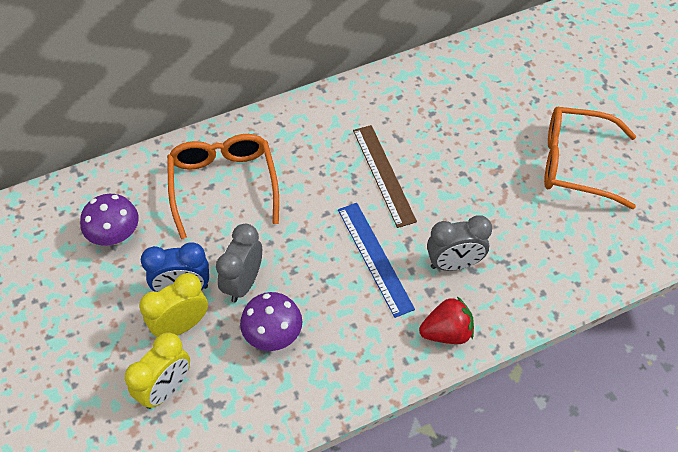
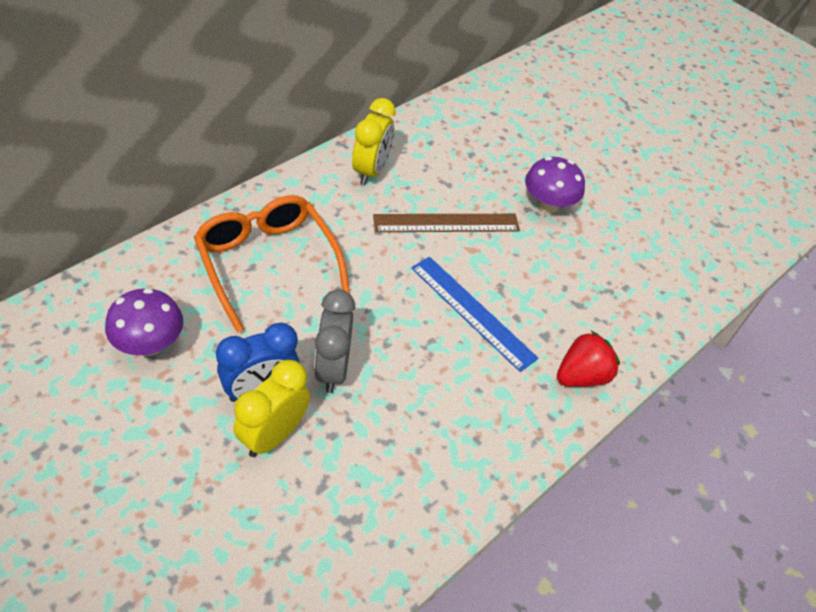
camera: 25 degrees left, 5 degrees down
yellow clock [125,333,190,409] -> yellow clock moved to [352,98,396,185]
purple mushroom [240,292,302,351] -> purple mushroom moved to [525,157,585,213]
brown ruler [353,125,417,228] -> brown ruler turned 60 degrees counterclockwise [373,214,520,232]
grey clock [427,216,492,271] -> none
orange glasses [544,107,636,209] -> none

